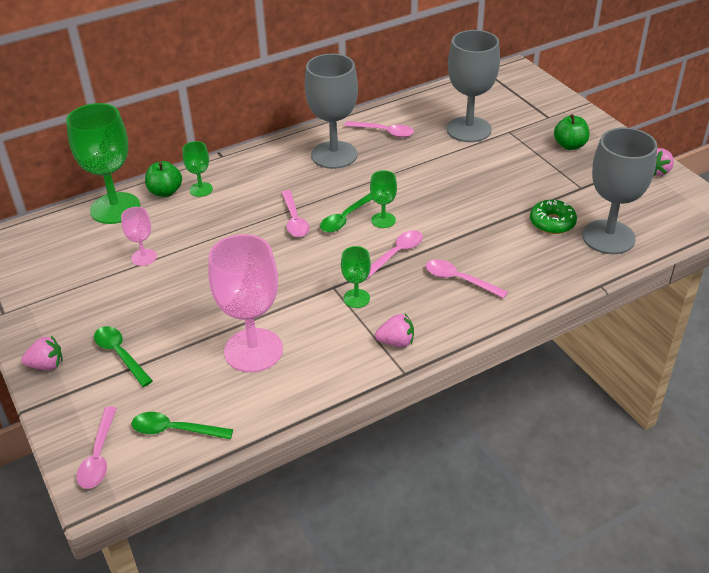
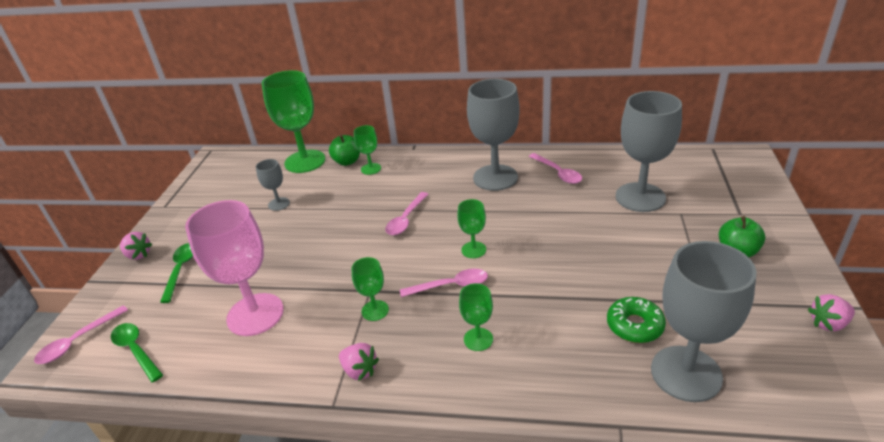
camera: 40 degrees right, 5 degrees down
pink goblet [121,207,157,266] -> grey goblet [256,159,290,211]
green spoon [320,193,372,232] -> none
pink spoon [425,259,508,298] -> green goblet [459,283,493,351]

